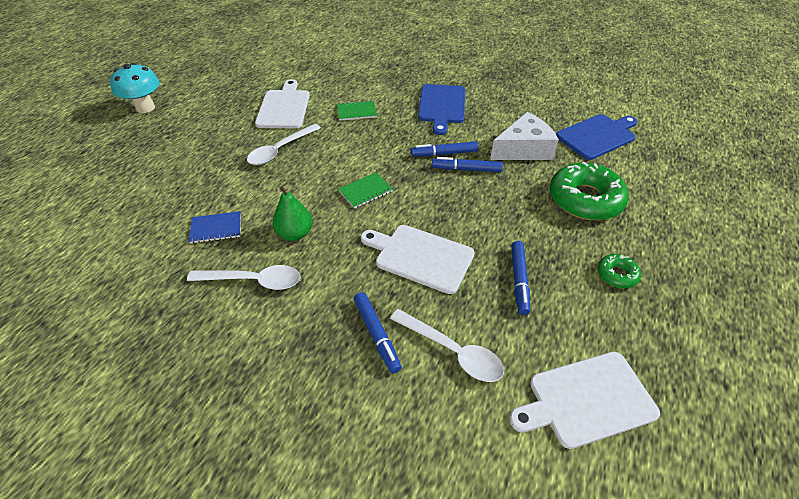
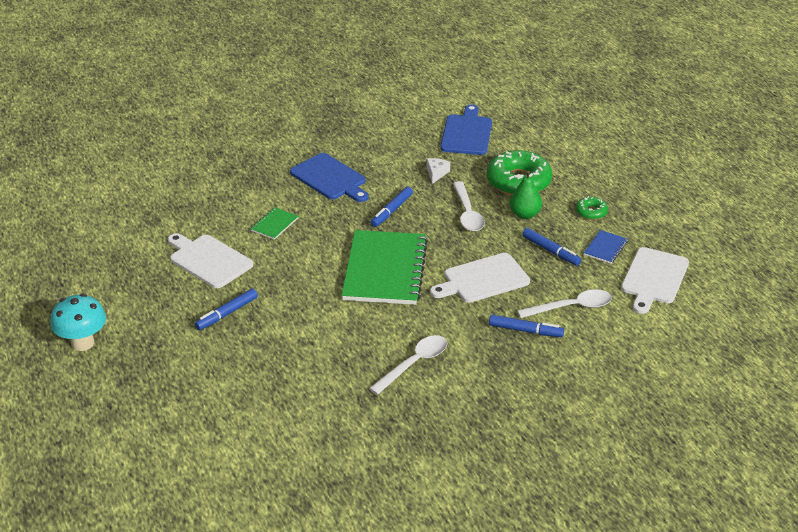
camera: 50 degrees left, 10 degrees down
blue notebook [189,211,241,244] -> blue notebook moved to [584,230,628,264]
white spoon [247,124,321,165] -> white spoon moved to [453,181,485,231]
green pear [273,186,312,241] -> green pear moved to [510,171,542,219]
green notebook [338,172,393,209] -> green notebook [342,230,428,305], size x2.40
blue marker [432,157,503,172] -> blue marker moved to [195,289,258,330]
white cheese [490,112,559,160] -> white cheese [427,158,450,184], size x0.49

